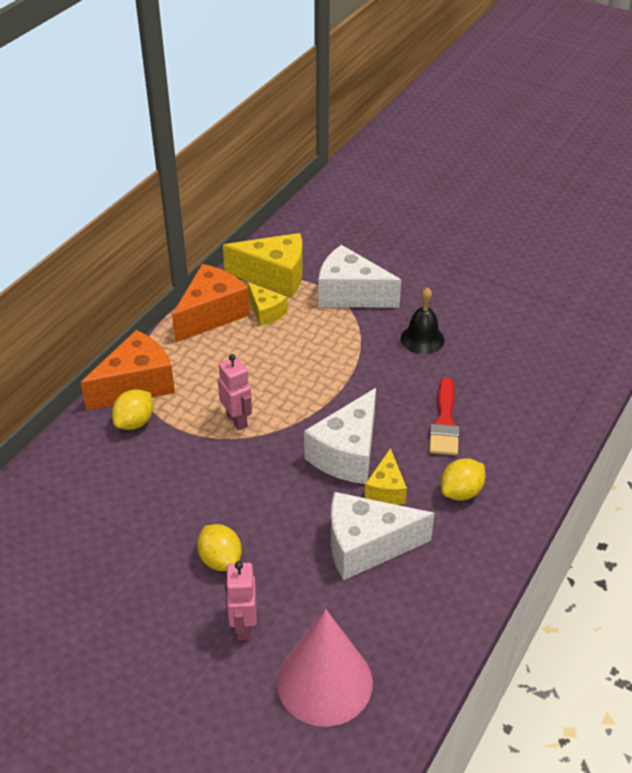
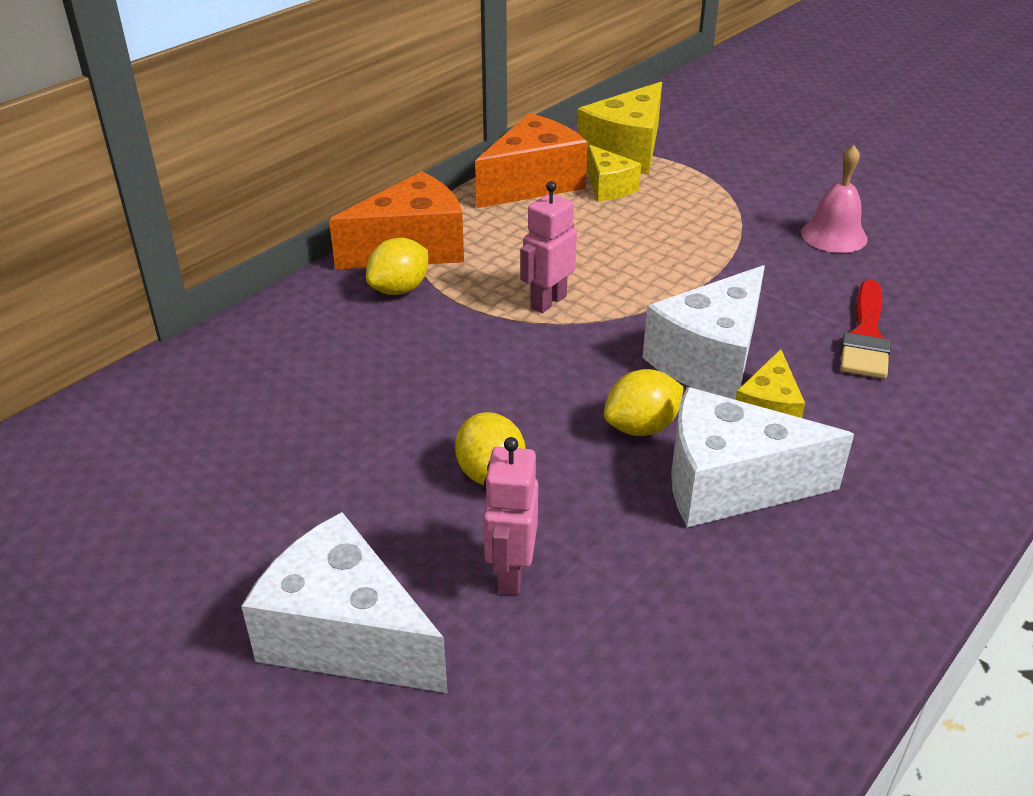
camera: 10 degrees right, 5 degrees down
pink robot [218,354,252,430] -> pink robot turned 120 degrees counterclockwise [520,181,577,313]
yellow cheese [223,233,303,297] -> yellow cheese turned 105 degrees clockwise [577,82,662,175]
pink cone [277,609,373,727] -> none
white cheese [318,245,401,308] -> white cheese moved to [241,512,448,693]
black bell [401,287,444,354] -> pink bell [801,145,867,253]
yellow lemon [441,458,485,501] -> yellow lemon moved to [604,369,684,436]

